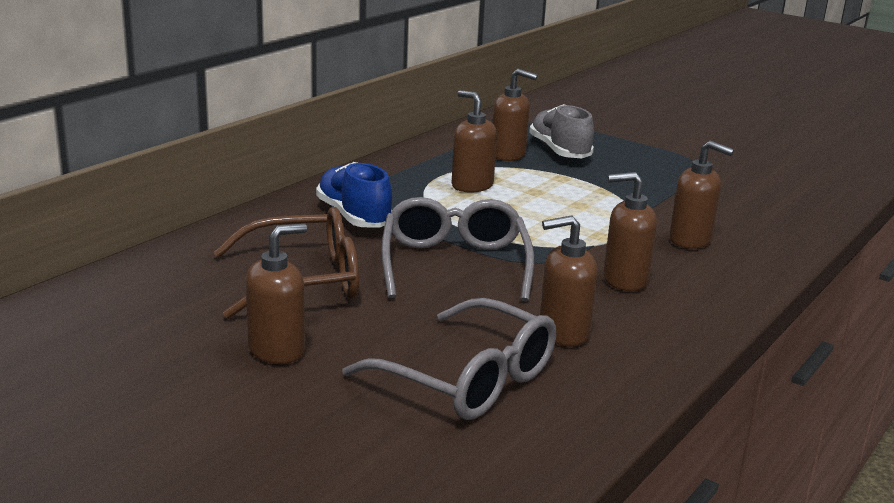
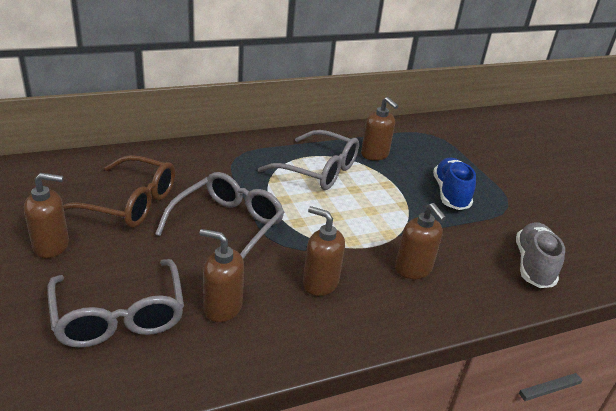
camera: 30 degrees right, 10 degrees up
blue shoe [316,162,392,227] -> blue shoe moved to [433,158,476,210]
brown soap dispenser [452,90,497,193] -> grey glasses [258,130,359,190]
grey shoe [529,104,594,158] -> grey shoe moved to [516,222,565,288]

